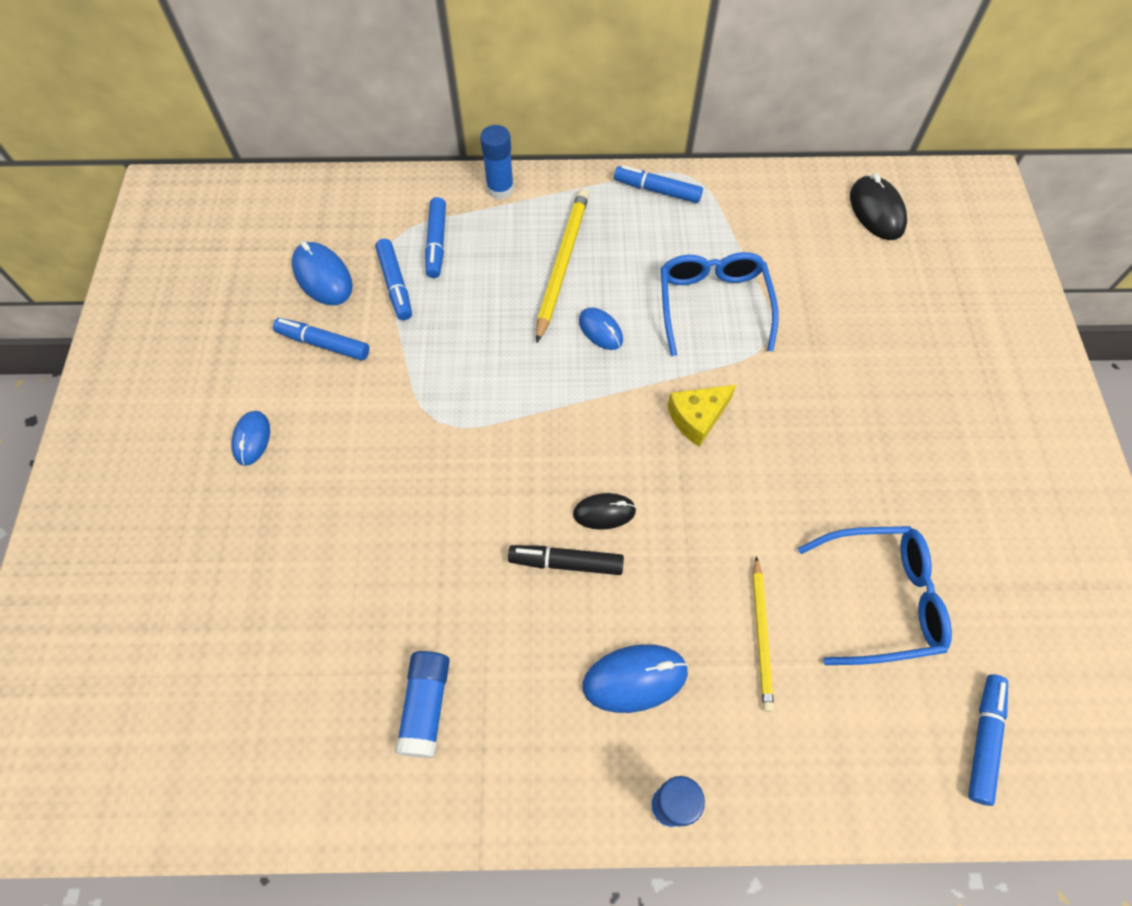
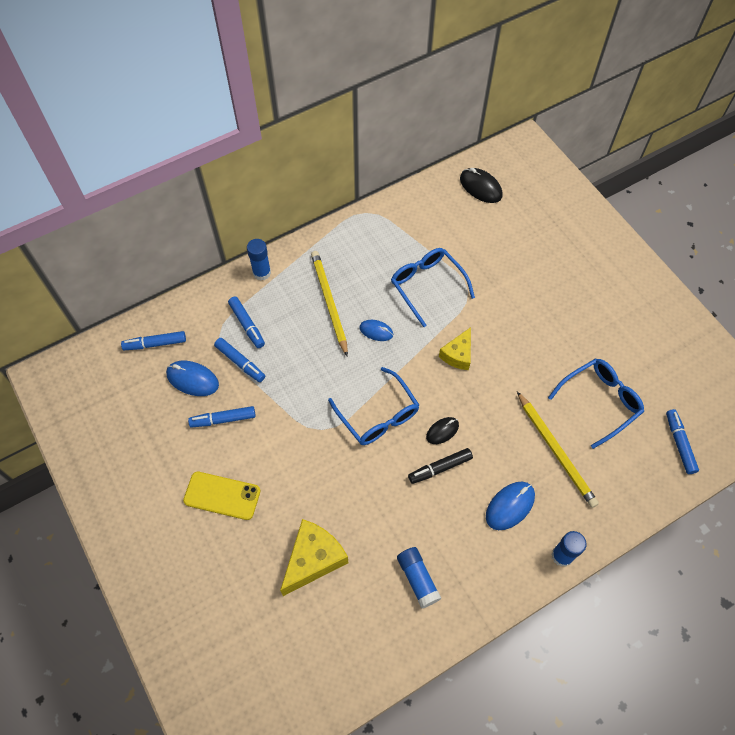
camera: 30 degrees left, 0 degrees up
blue mouse [231,411,270,466] -> yellow phone [183,472,261,520]
blue marker [614,165,703,203] -> blue marker moved to [121,331,186,350]
yellow pencil [753,556,774,712] -> yellow pencil [517,391,599,508], size x1.57
none -> yellow cheese [280,519,348,596]
none -> blue glasses [328,367,419,445]

